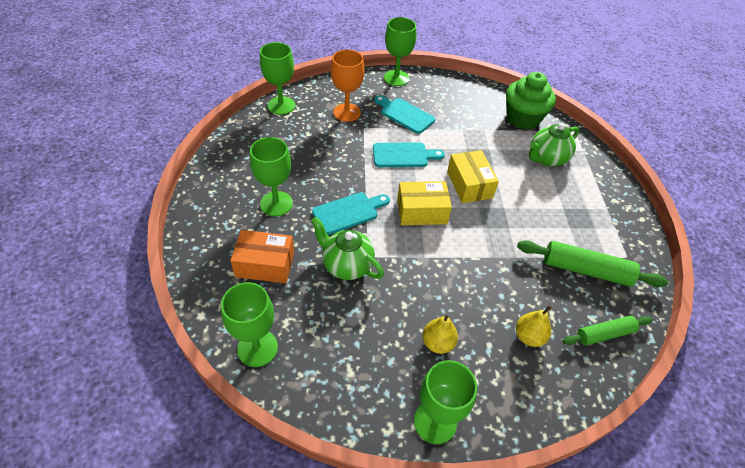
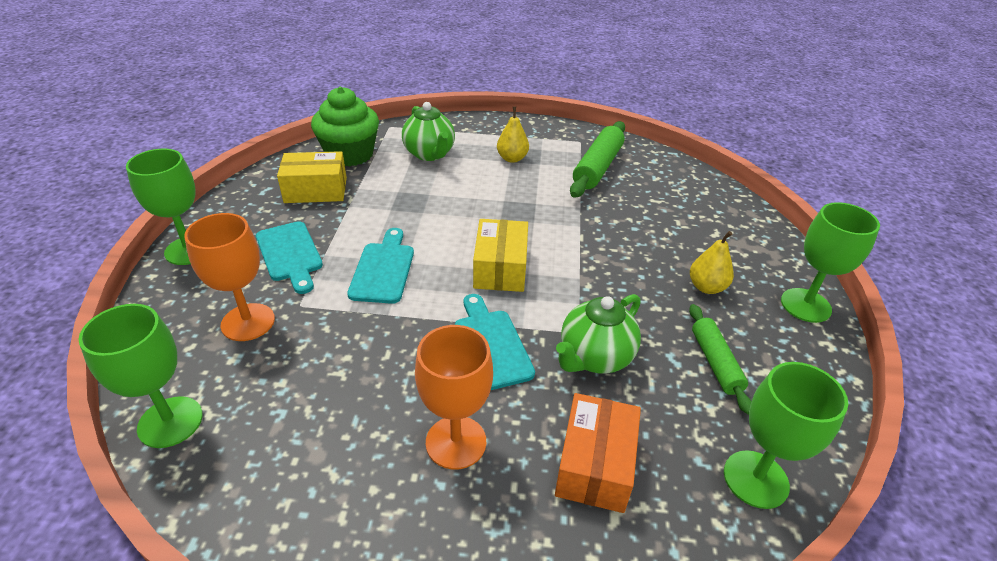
camera: 80 degrees left, 10 degrees down
green goblet [250,137,293,216] -> orange goblet [415,325,493,470]
turquoise cutting board [374,95,435,134] -> turquoise cutting board turned 75 degrees counterclockwise [256,221,323,294]
yellow box [447,150,499,203] -> yellow box moved to [277,151,347,203]
yellow pear [516,305,552,347] -> yellow pear moved to [497,107,529,163]
green rolling pin [563,316,652,345] -> green rolling pin moved to [689,304,752,415]

